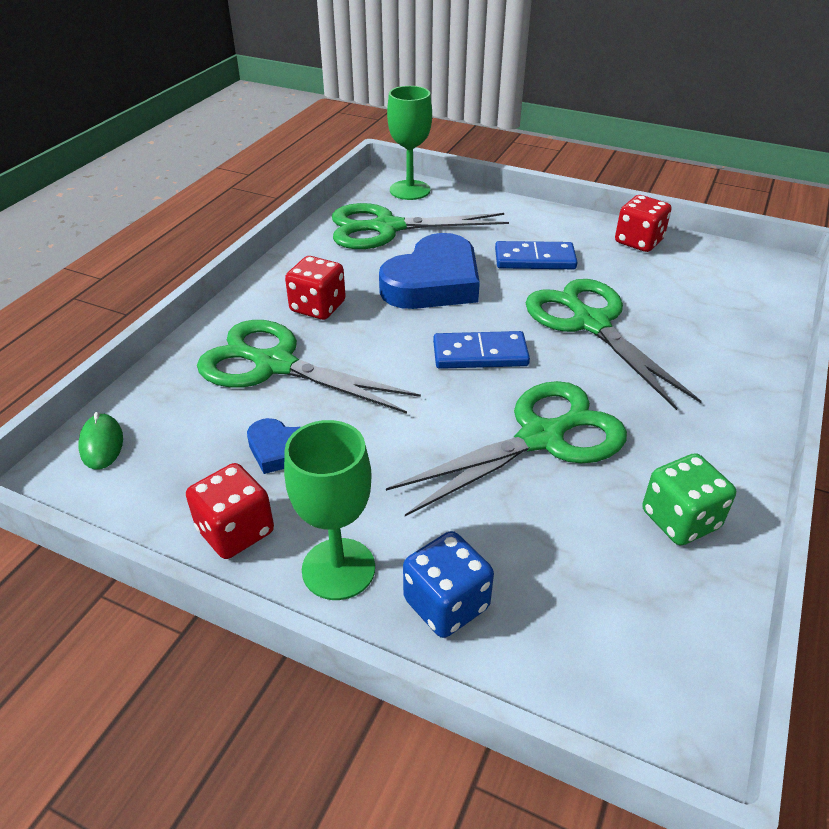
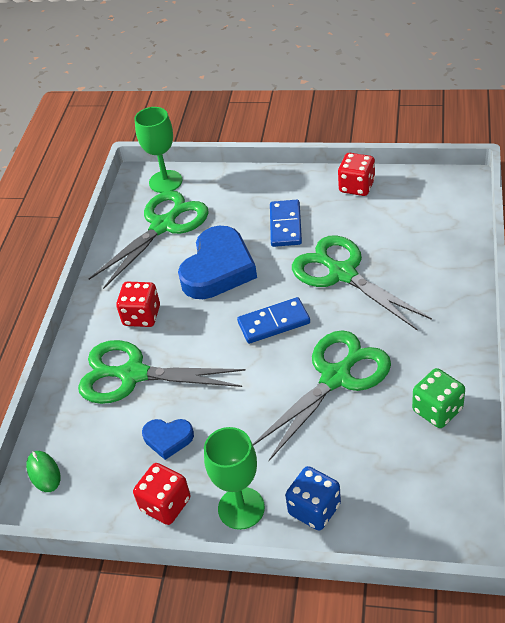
camera: 10 degrees left, 5 degrees up
green scissors [332,203,509,249] -> green scissors turned 150 degrees clockwise [89,191,209,289]
blue domino [495,241,578,269] -> blue domino turned 75 degrees counterclockwise [270,200,302,247]

